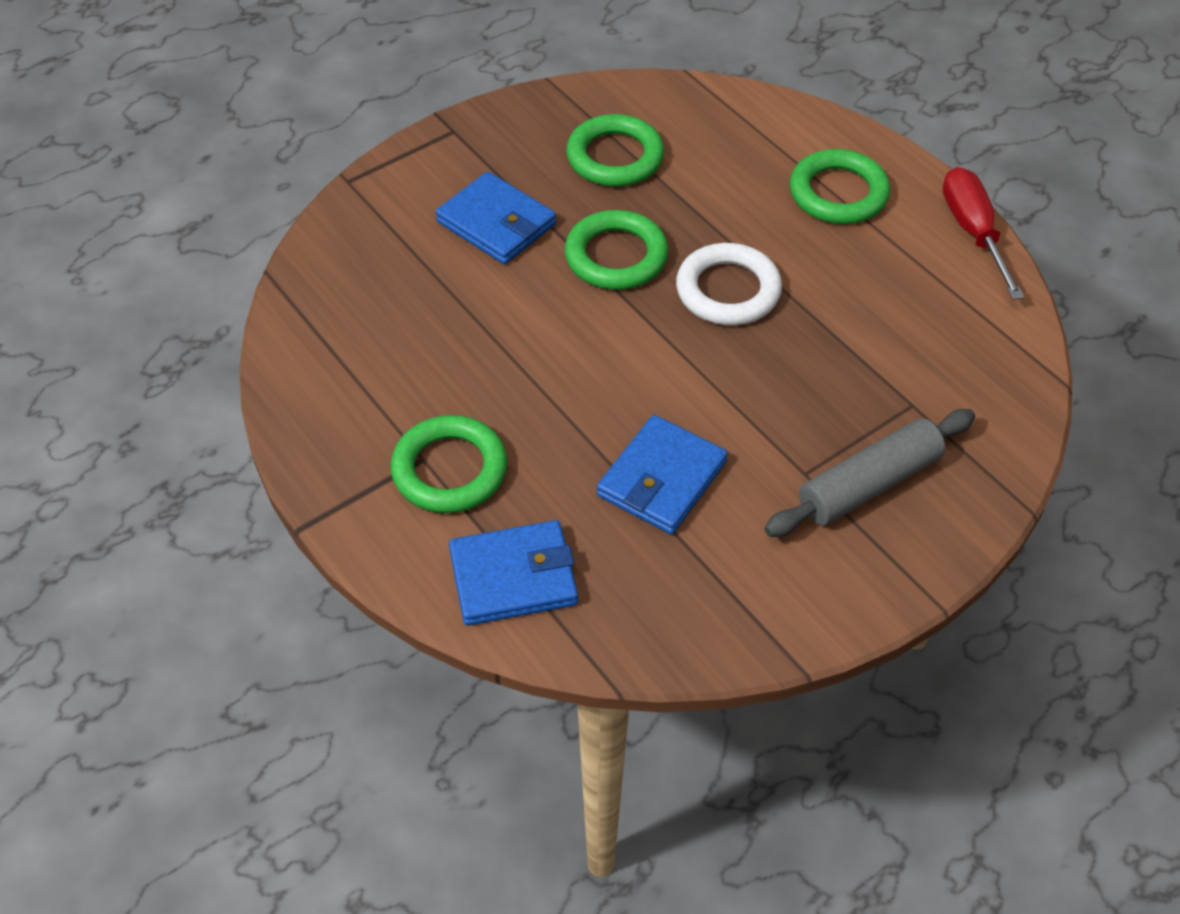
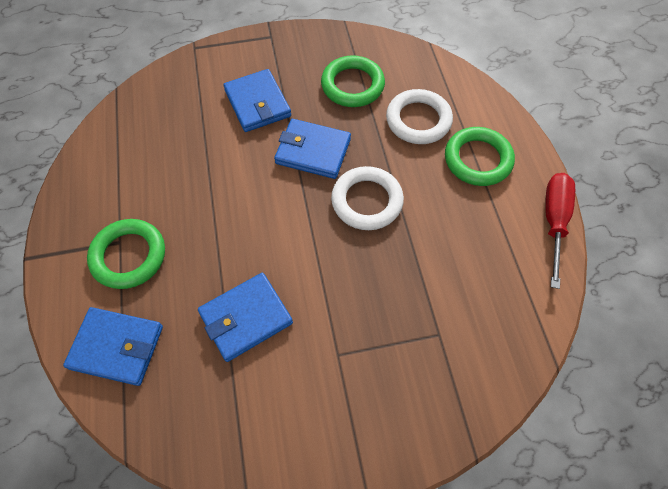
camera: 25 degrees right, 10 degrees up
green ring [565,210,668,290] -> blue wallet [274,119,351,179]
grey rolling pin [765,409,975,537] -> none
none -> white ring [386,89,453,144]

